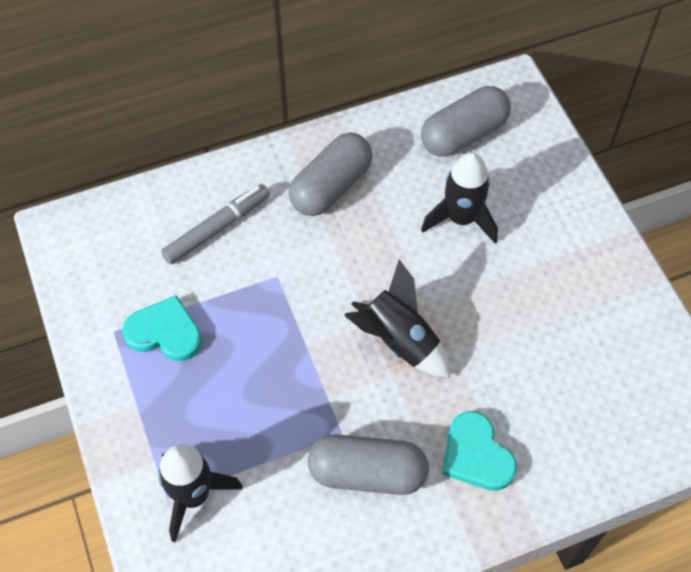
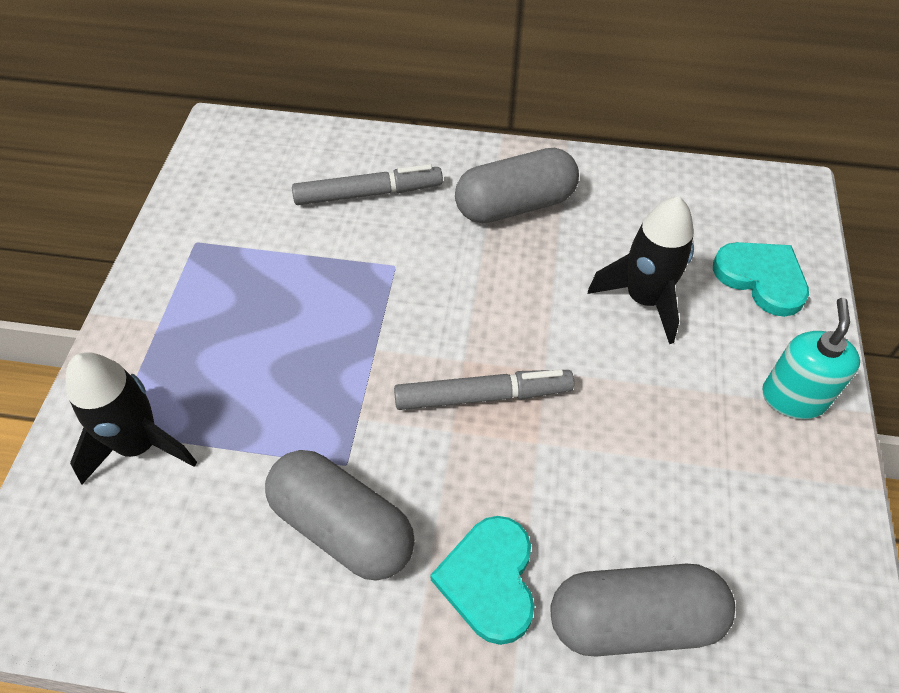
camera: 30 degrees right, 5 degrees down
turquoise heart [122,295,202,361] -> turquoise heart moved to [713,242,809,317]
black rocket [344,260,450,377] -> grey marker [394,369,574,410]
grey capsule [421,86,511,157] -> grey capsule moved to [550,564,735,656]
none -> turquoise soap dispenser [762,298,860,419]

